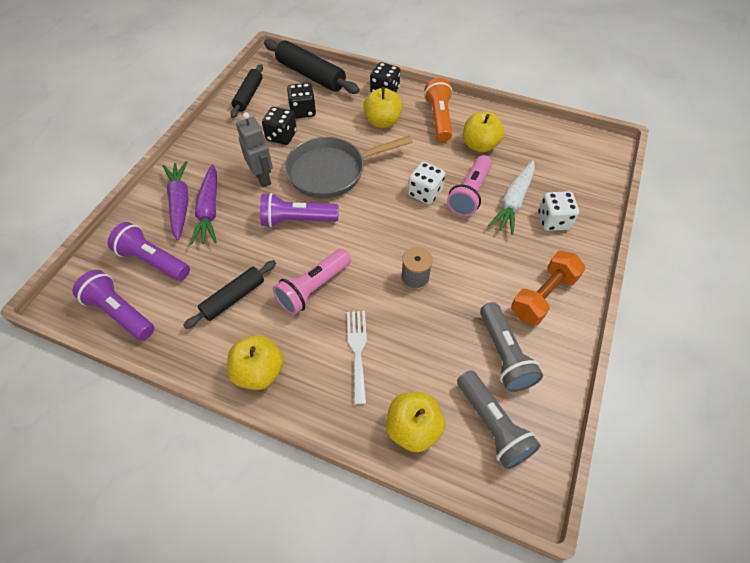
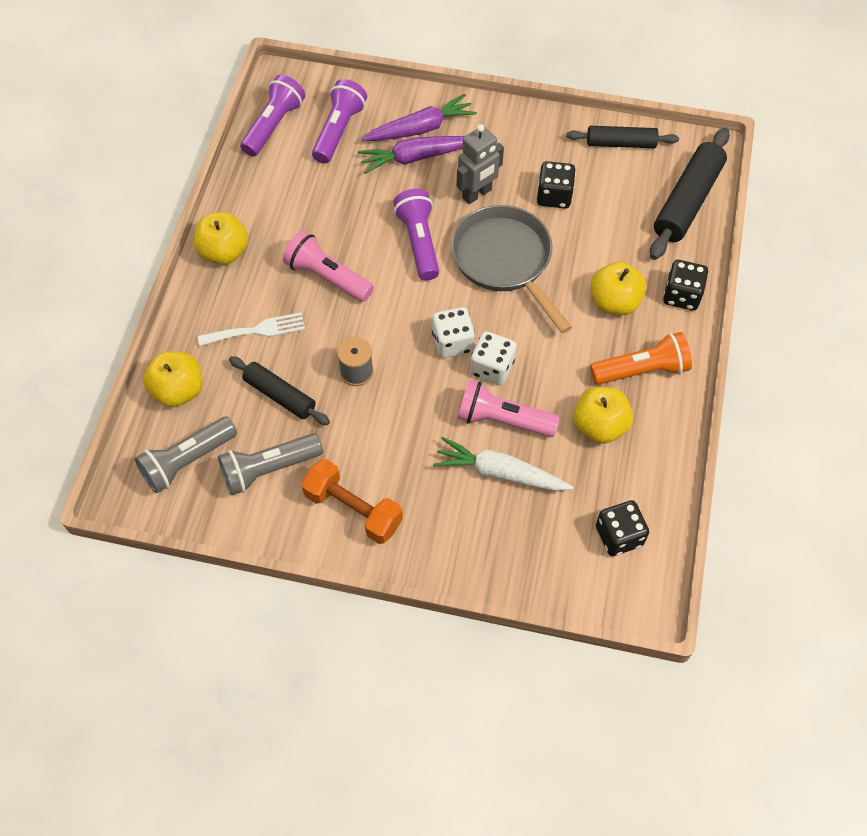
camera: 80 degrees right, 5 degrees up
black rolling pin [183,260,276,329] -> black rolling pin moved to [229,356,330,425]
black dice [287,83,316,119] -> black dice moved to [596,500,649,556]
white dice [538,191,579,231] -> white dice moved to [432,307,475,358]

